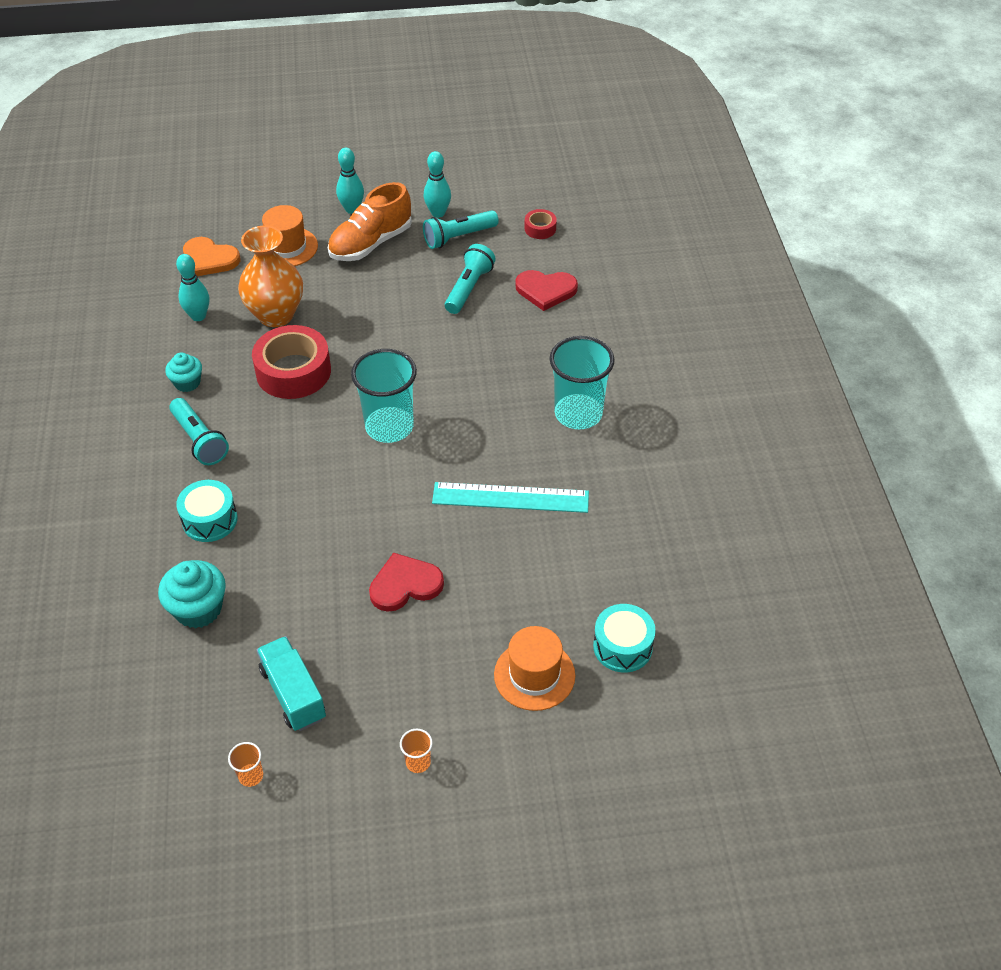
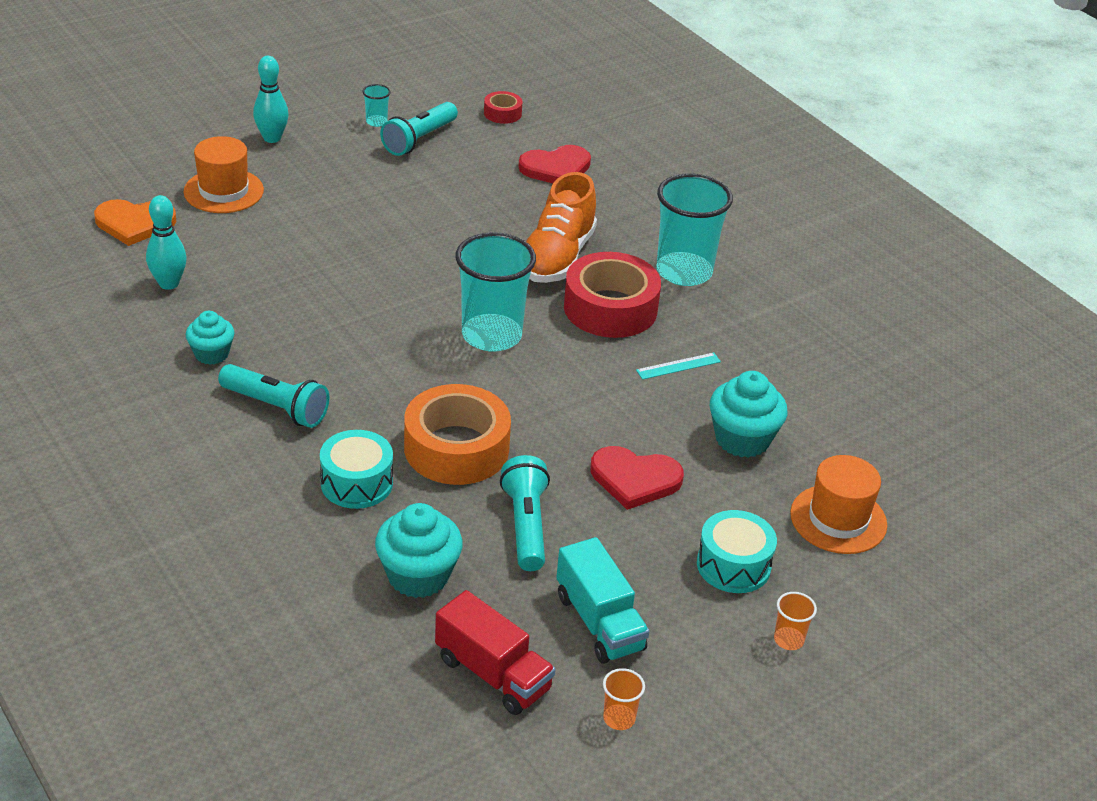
camera: 30 degrees left, 10 degrees down
orange vase [238,226,303,327] -> none
red tape [252,325,331,399] -> red tape moved to [564,252,661,338]
turquoise truck [257,636,326,731] -> turquoise truck turned 150 degrees counterclockwise [556,537,649,664]
orange shoe [328,182,412,261] -> orange shoe moved to [526,172,597,283]
red heart [369,553,444,612] -> red heart turned 120 degrees counterclockwise [590,446,684,510]
turquoise bowling pin [424,151,451,218] -> turquoise cup [362,84,391,127]
turquoise ruler [432,482,589,513] -> turquoise ruler [636,353,721,380], size x0.47
turquoise flashlight [445,244,496,314] -> turquoise flashlight moved to [500,455,550,571]
turquoise drum [593,604,656,672] -> turquoise drum moved to [697,510,777,593]
none -> orange tape [404,384,511,485]
none -> red truck [435,590,556,715]
none -> turquoise cupcake [710,371,787,458]

